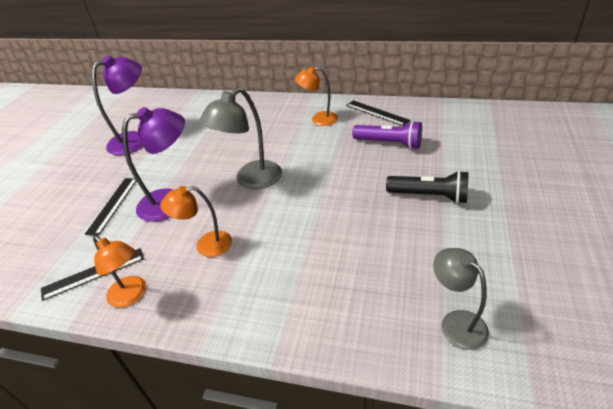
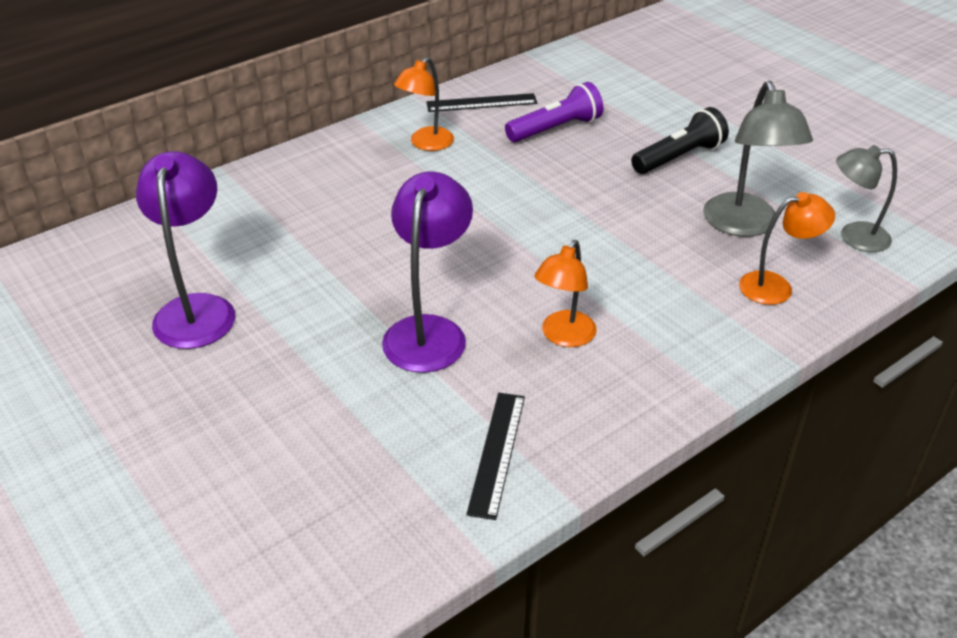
camera: 55 degrees left, 0 degrees up
black ruler [85,178,136,236] -> none
orange lamp [93,236,146,308] -> orange lamp moved to [739,192,835,305]
grey lamp [199,87,282,189] -> grey lamp moved to [703,80,813,237]

